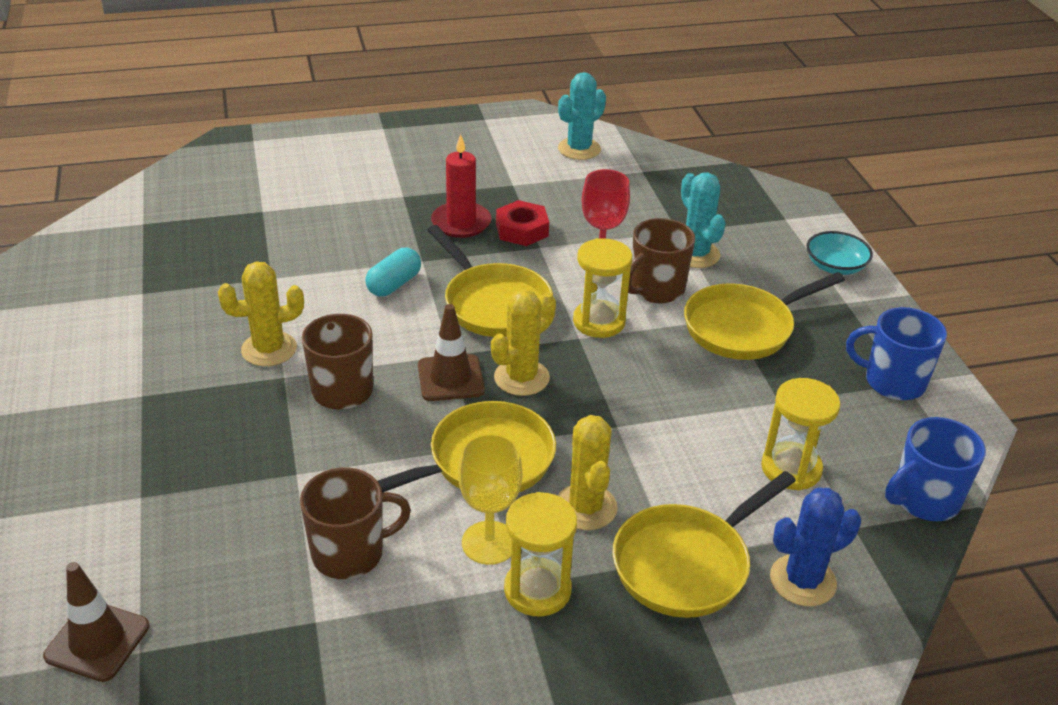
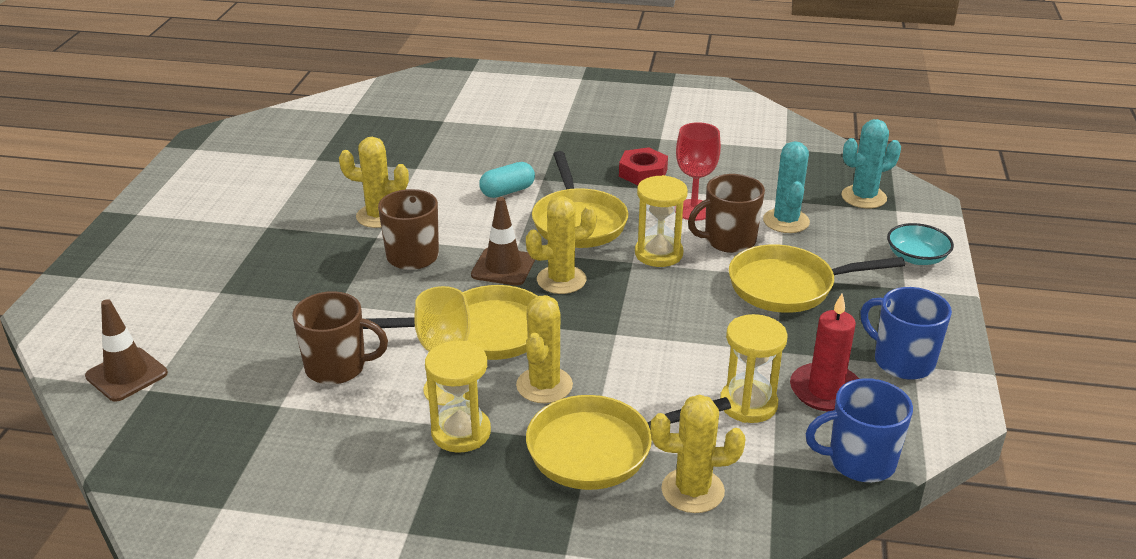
camera: 25 degrees right, 5 degrees down
red candle [431,134,491,238] -> red candle moved to [790,293,859,411]
turquoise cactus [558,72,606,160] -> turquoise cactus moved to [841,119,901,208]
blue cactus [770,487,861,606] -> yellow cactus [651,394,745,513]

